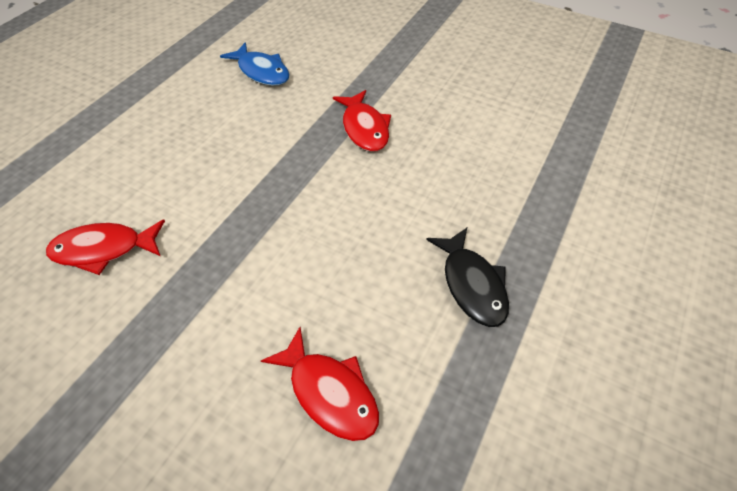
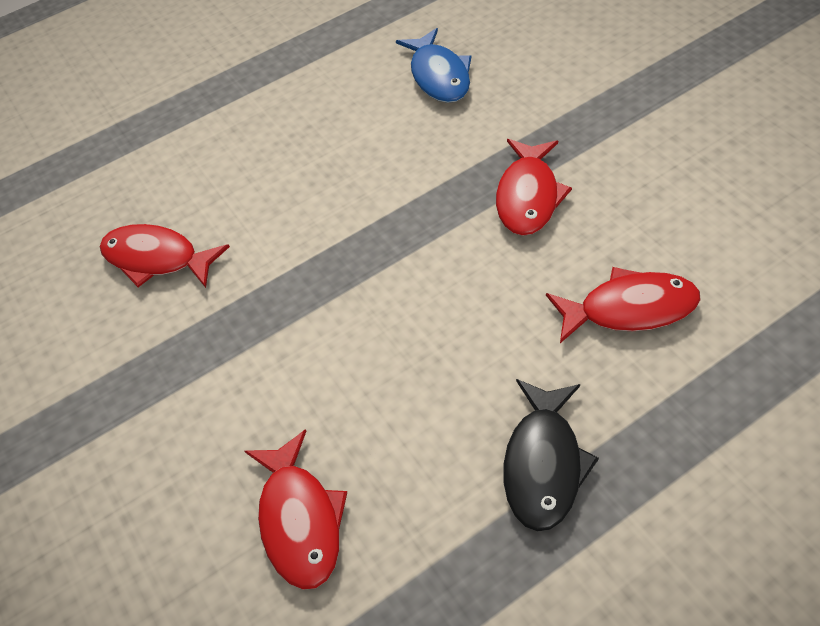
camera: 35 degrees right, 0 degrees up
none -> red fish [546,267,701,343]

